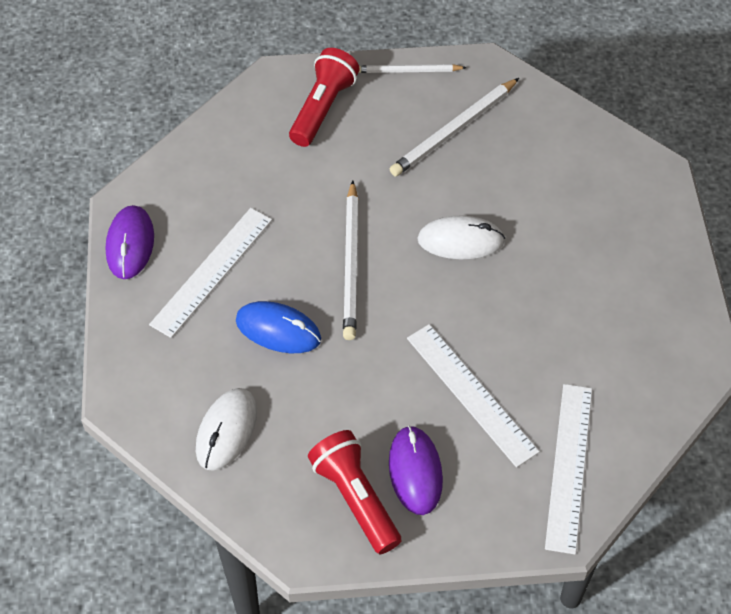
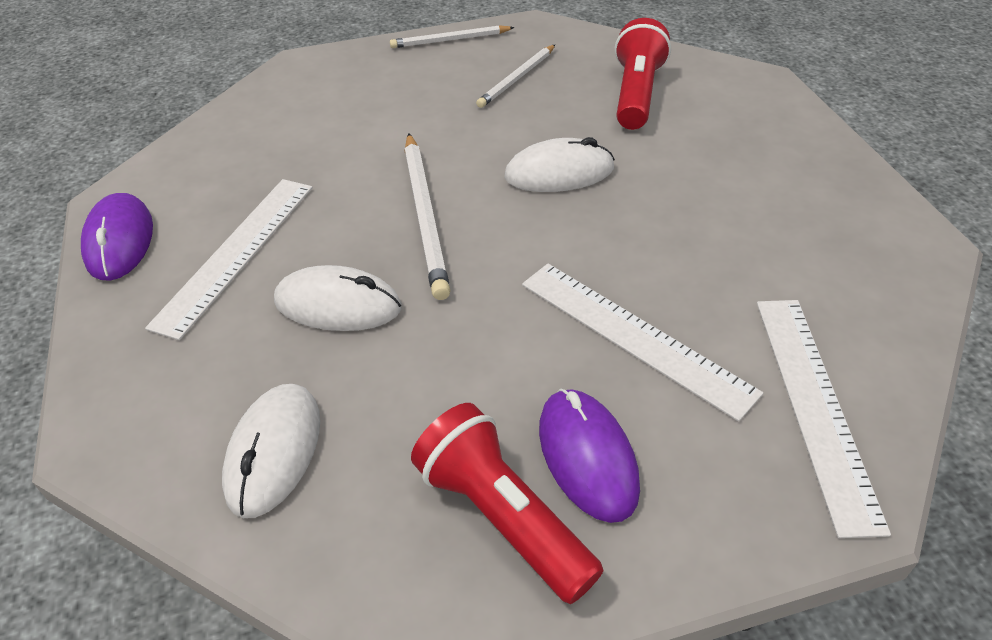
camera: 10 degrees left, 10 degrees down
blue mouse [236,301,321,353] -> white mouse [274,265,401,331]
red flashlight [289,48,360,147] -> red flashlight moved to [615,18,671,130]
white pencil [390,78,519,176] -> white pencil [476,45,555,108], size x0.64

